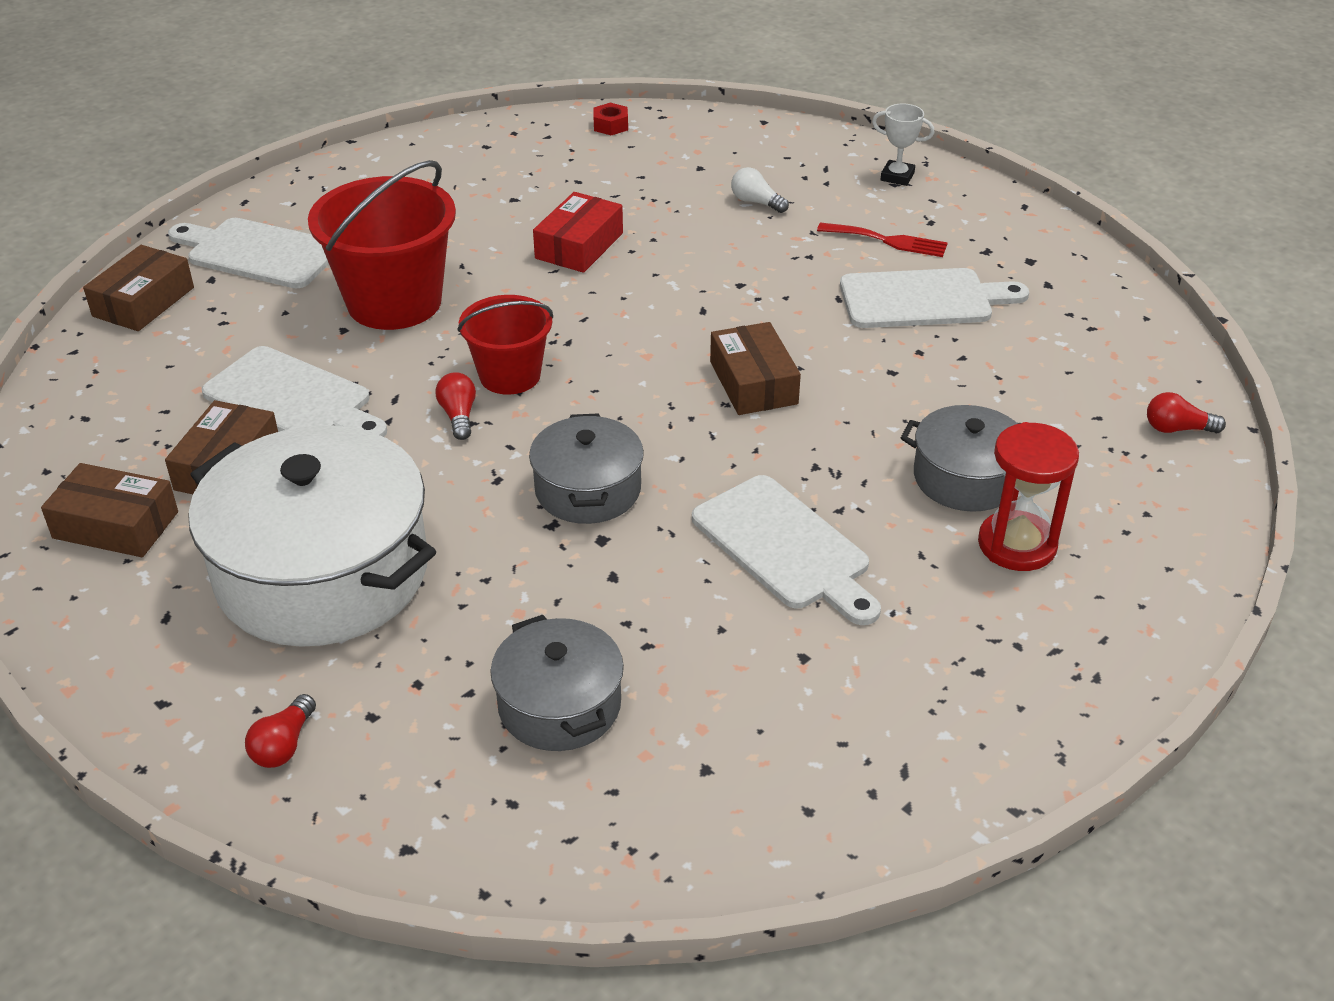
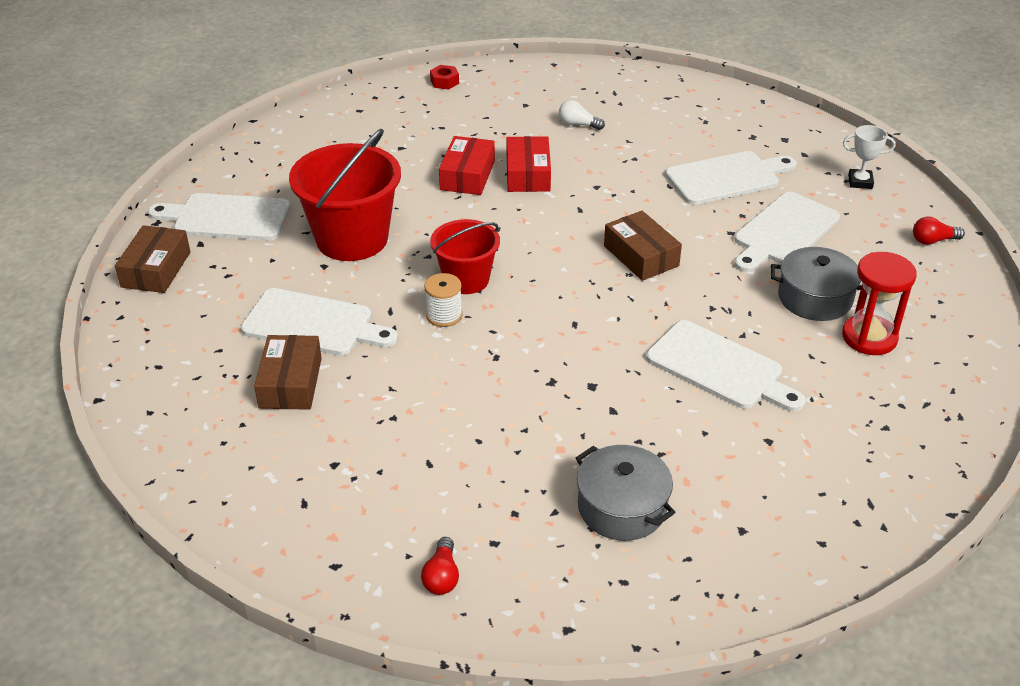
camera: 15 degrees left, 0 degrees up
brown box [41,463,178,557] -> none
white pot [188,425,436,647] -> none
red light bulb [435,372,476,440] -> white spool [424,273,462,327]
grey pot [529,413,644,524] -> none
red fork [817,222,948,257] -> none
white trophy [872,104,934,186] -> white trophy moved to [843,125,896,189]
none -> red box [507,136,551,192]
none -> white cutting board [734,192,840,272]

